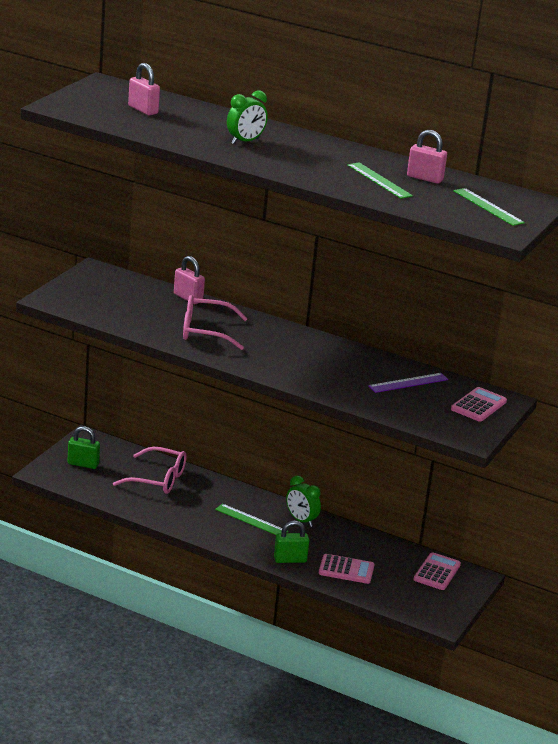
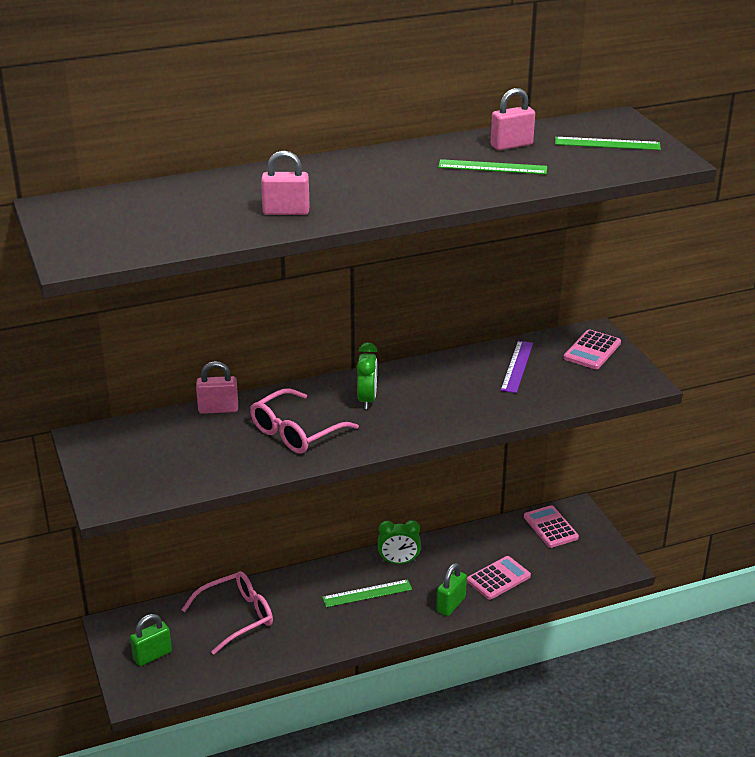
camera: 45 degrees left, 5 degrees up
pink padlock [128,63,160,116] -> pink padlock moved to [261,151,310,215]
green clock [227,90,268,144] -> green clock moved to [357,342,377,409]
pink calculator [451,387,507,422] -> pink calculator turned 135 degrees counterclockwise [563,329,621,370]

